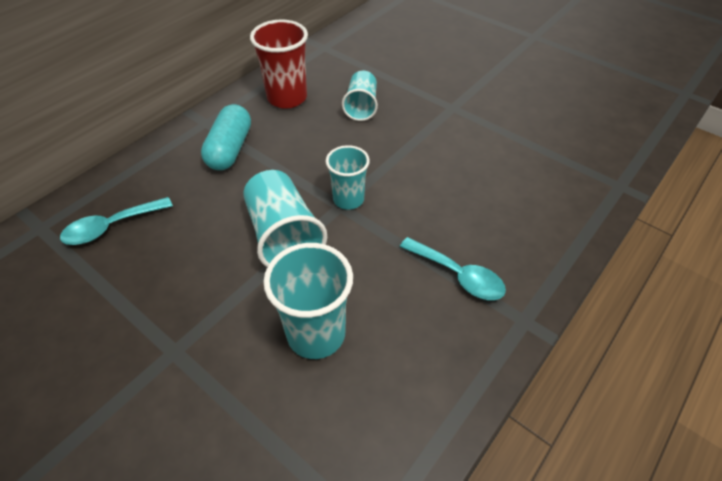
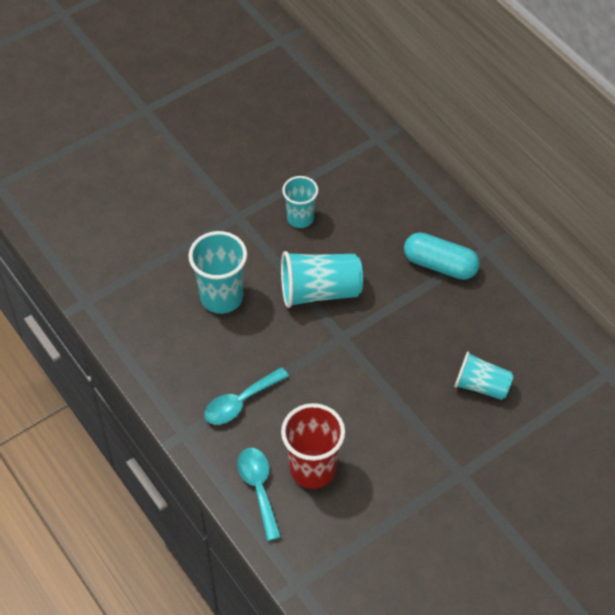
camera: 105 degrees right, 5 degrees up
turquoise spoon [60,197,173,245] -> turquoise spoon moved to [237,448,281,541]
red cup [250,19,308,109] -> red cup moved to [281,403,345,489]
turquoise cup [326,145,370,210] -> turquoise cup moved to [282,176,318,228]

